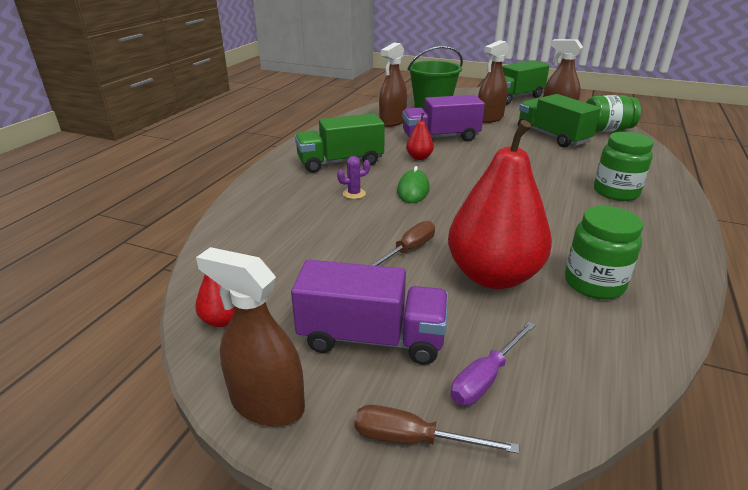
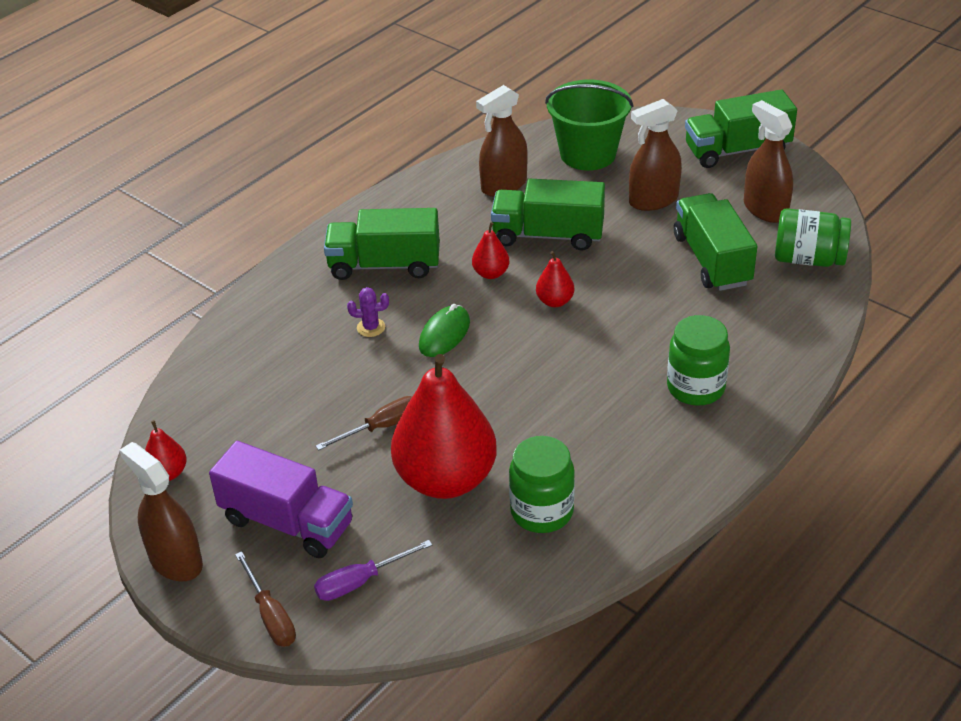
camera: 20 degrees right, 10 degrees up
brown screwdriver [354,405,519,454] -> brown screwdriver turned 150 degrees counterclockwise [235,551,296,647]
purple truck [402,95,485,141] -> green truck [491,179,605,251]
none -> red pear [536,251,574,307]

